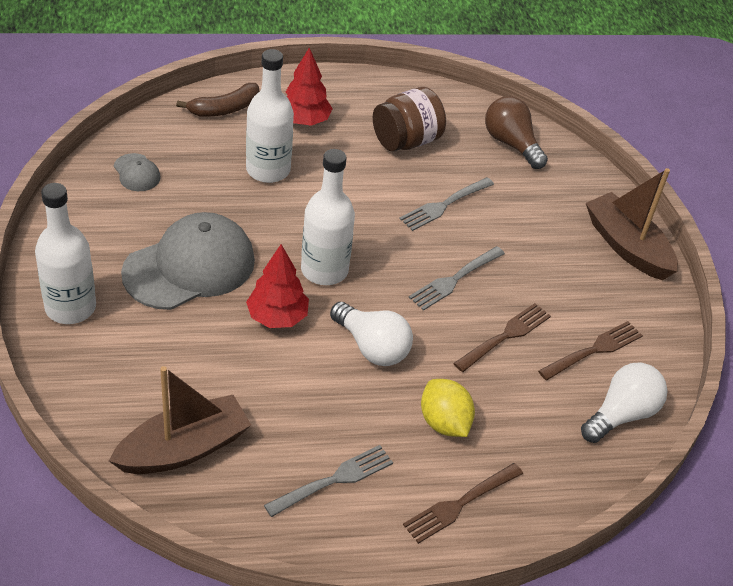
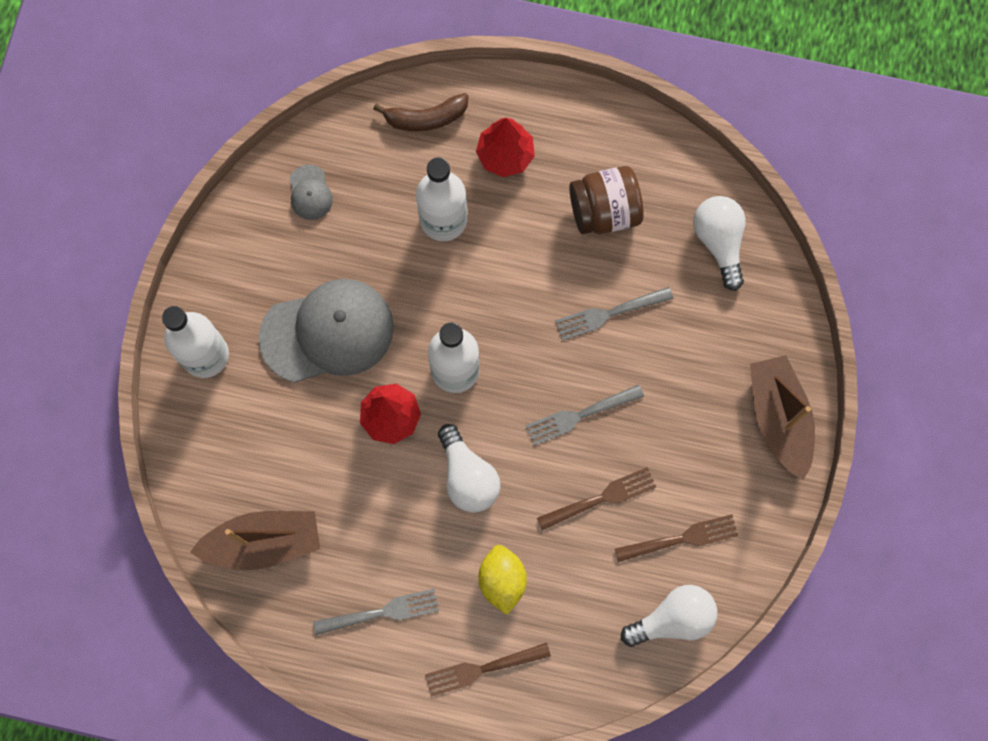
camera: 25 degrees right, 30 degrees up
brown light bulb [485,96,548,169] -> white light bulb [693,196,746,291]

